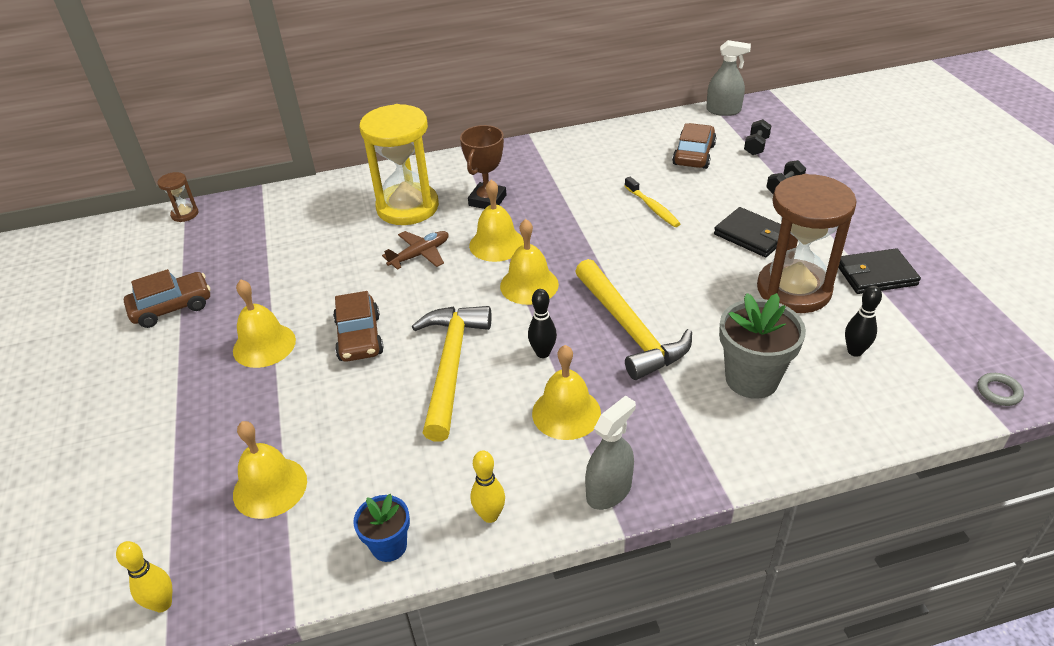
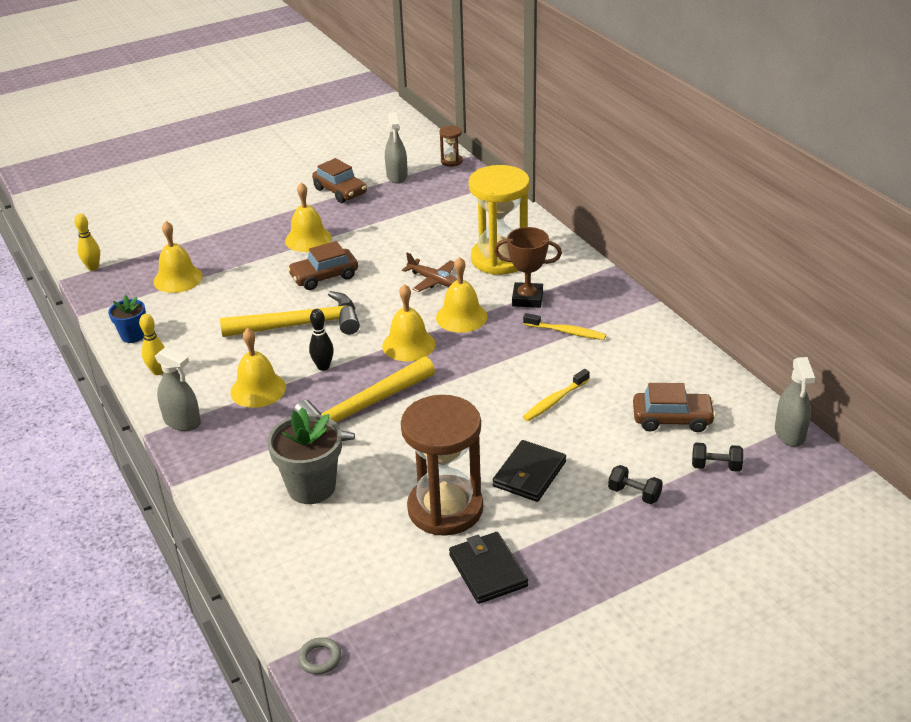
camera: 75 degrees right, 5 degrees down
black bowling pin [845,285,882,357] -> none
none -> grey spray bottle [385,112,408,183]
none -> yellow toothbrush [523,313,606,340]

